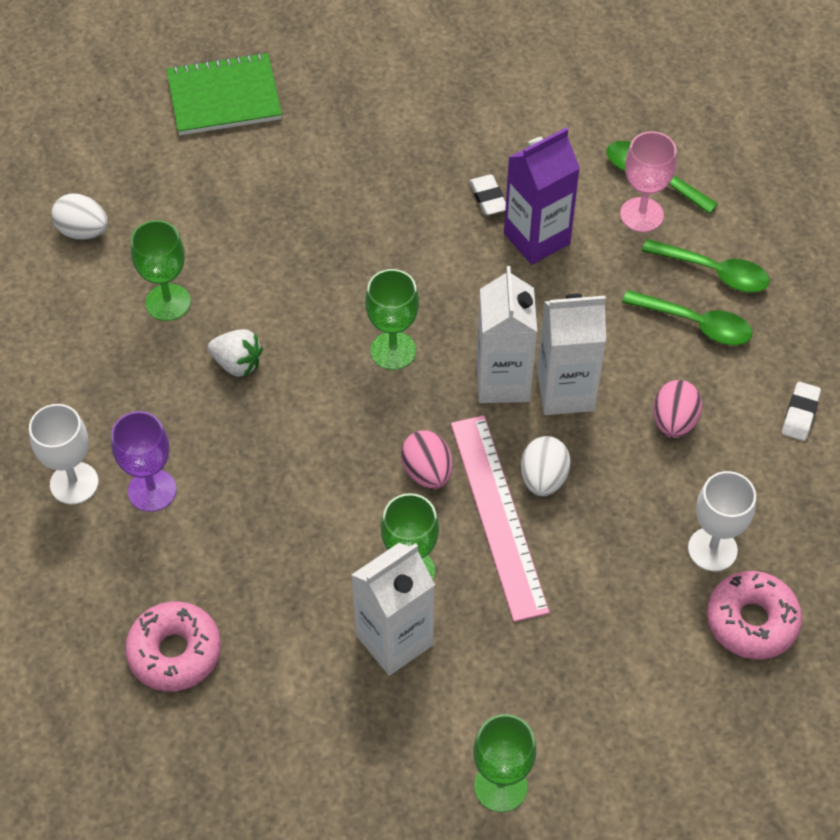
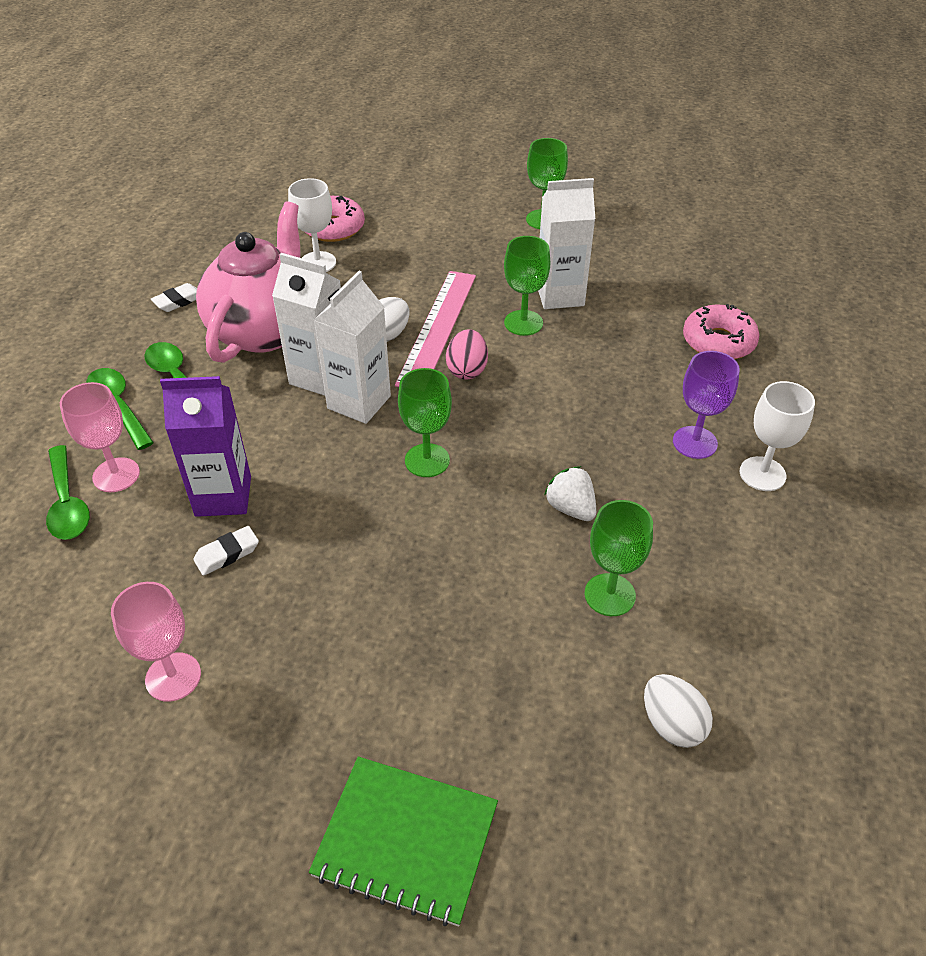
camera: 150 degrees left, 10 degrees down
white eraser [469,174,506,215] -> white eraser turned 45 degrees clockwise [193,526,259,576]
pink egg [653,380,702,438] -> pink teapot [196,201,300,363]
none -> pink goblet [111,582,201,702]

